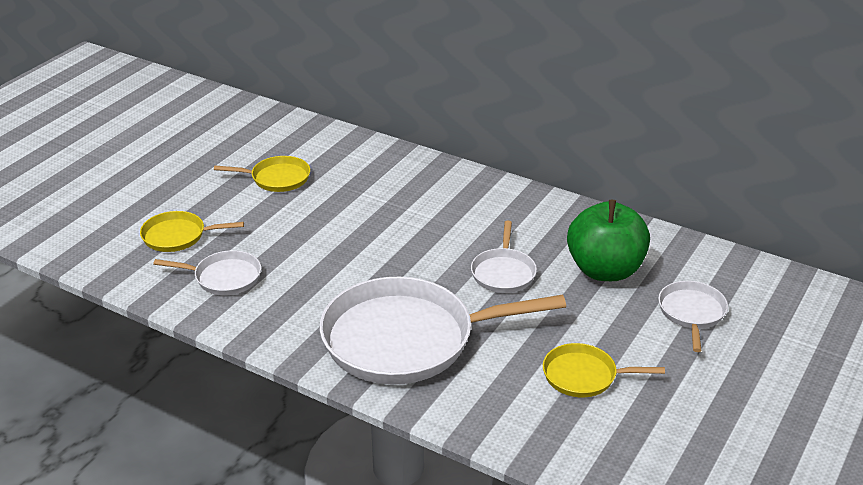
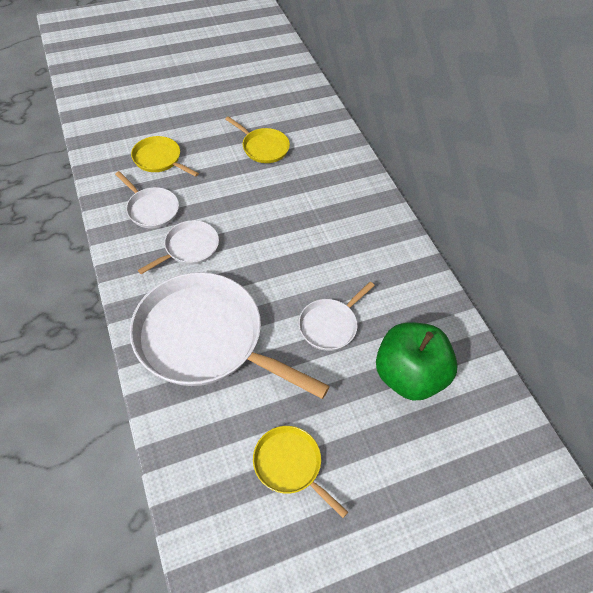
camera: 35 degrees right, 20 degrees up
white pan [658,281,728,352] -> white pan moved to [138,220,219,274]

